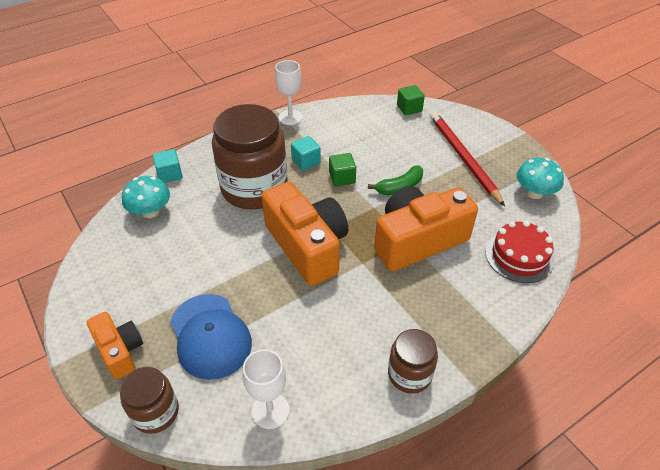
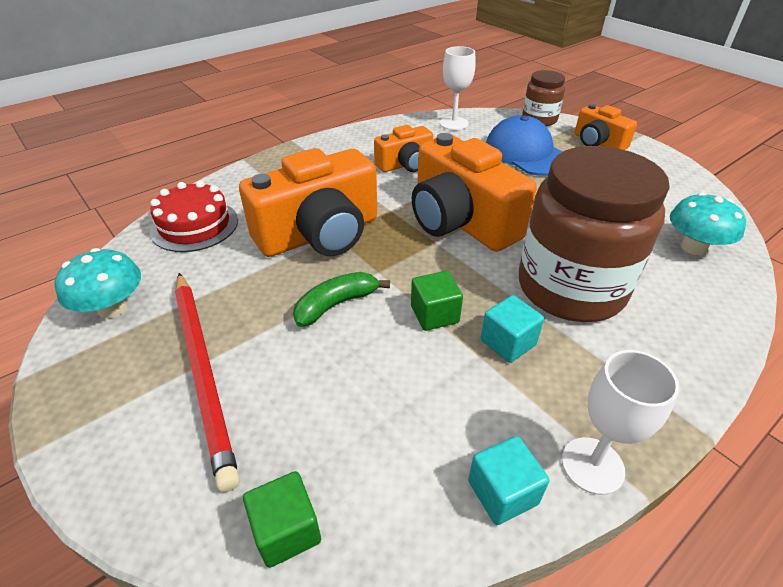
camera: 175 degrees right, 5 degrees down
turquoise cube [153,149,183,183] -> turquoise cube moved to [468,436,549,525]
brown jar [388,329,438,394] -> none
none -> orange camera [374,125,433,172]

